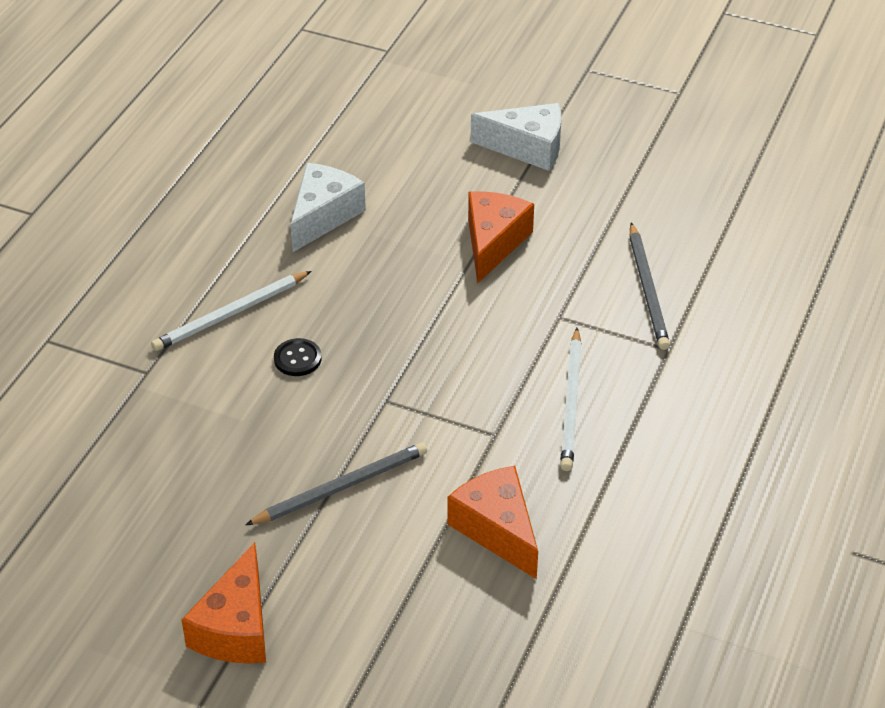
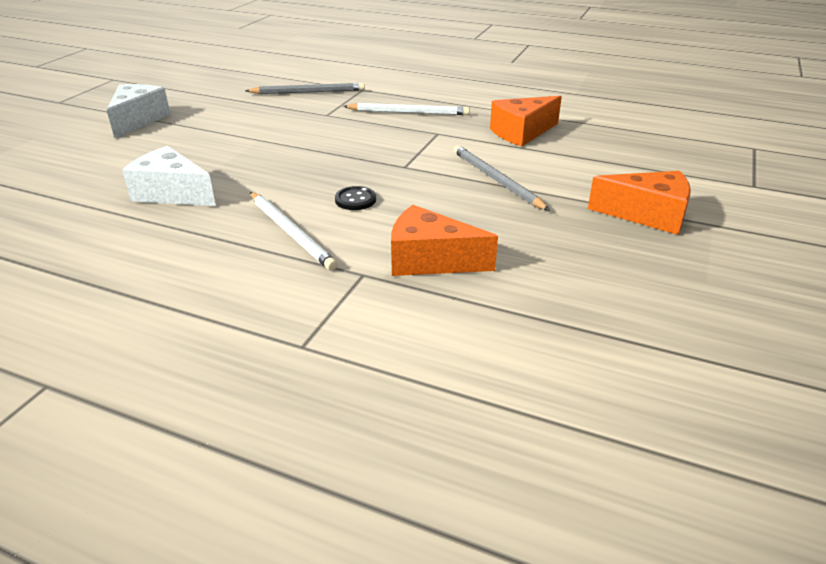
camera: 90 degrees left, 10 degrees down
orange cheese [468,191,534,283] -> orange cheese moved to [391,205,498,276]

